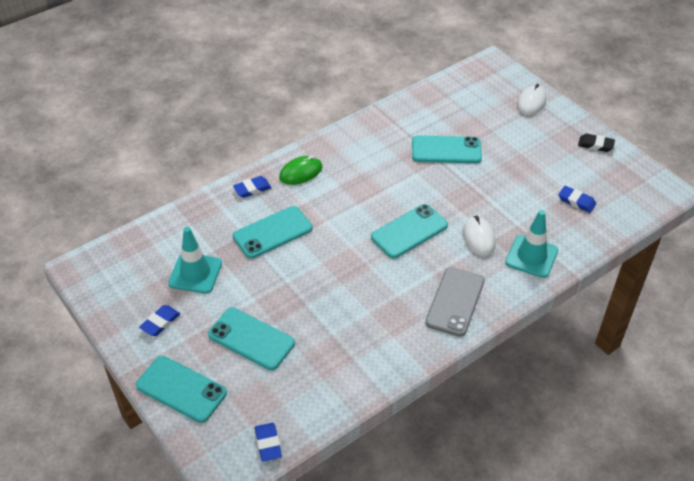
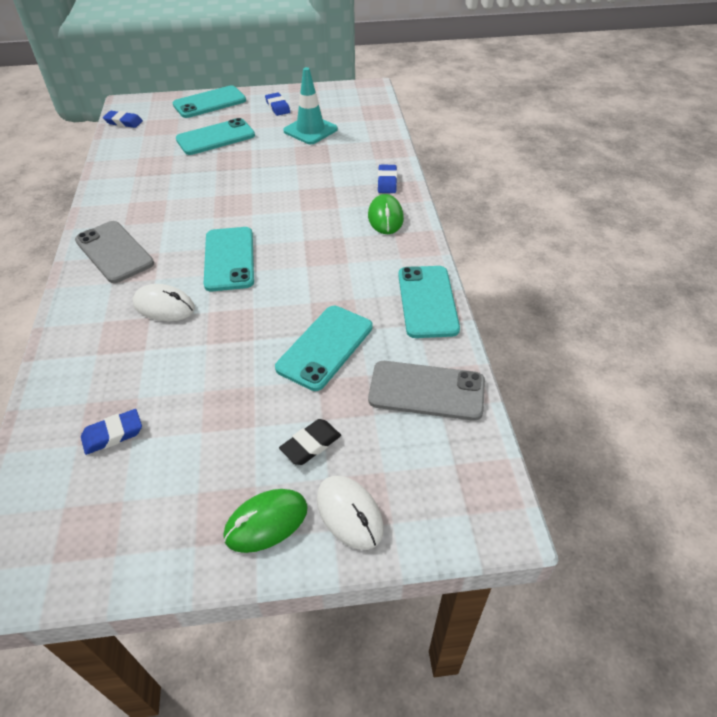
camera: 120 degrees right, 0 degrees up
turquoise phone [233,206,312,258] -> turquoise phone moved to [398,266,460,338]
turquoise traffic cone [505,210,558,278] -> none
black eraser [578,134,615,152] -> black eraser moved to [279,419,341,465]
none -> green mouse [223,489,308,553]
none -> grey phone [368,361,485,421]

